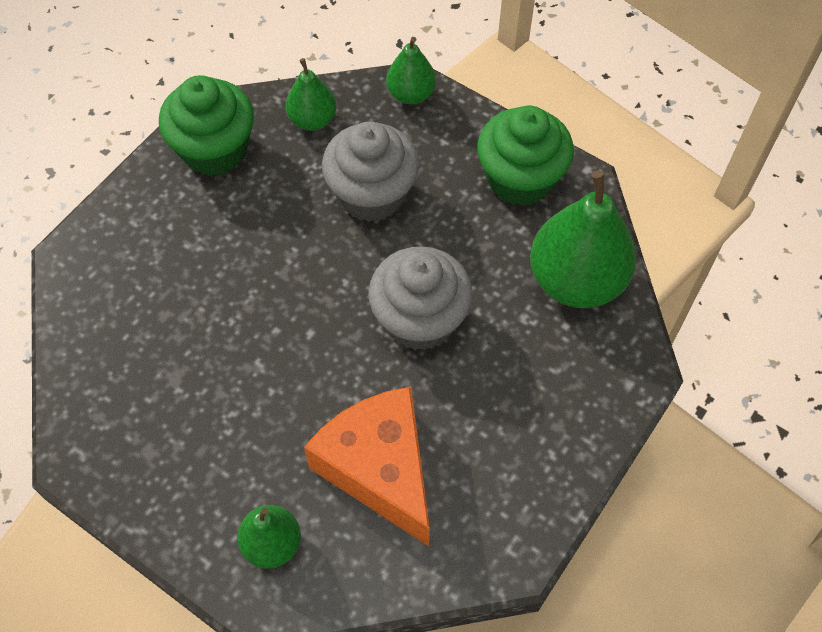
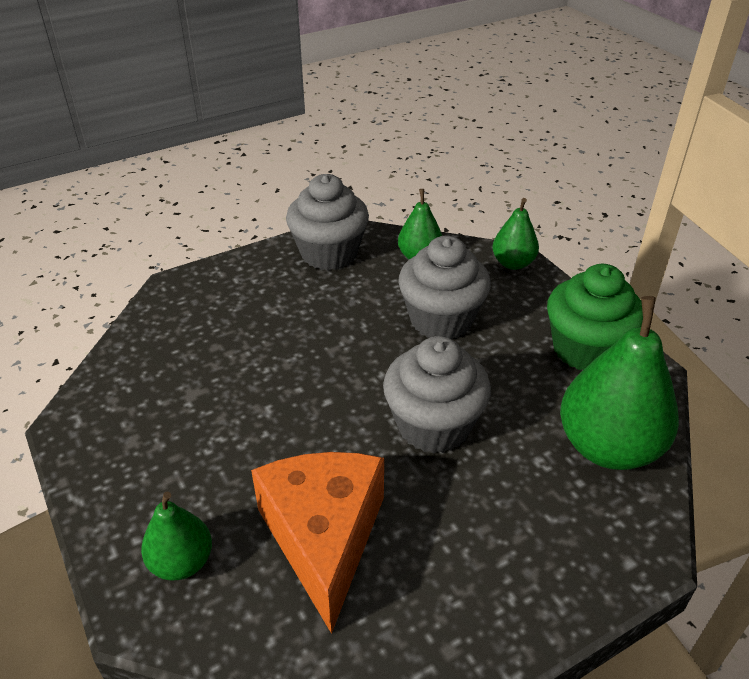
camera: 25 degrees right, 20 degrees down
green cupcake [159,75,254,176] -> grey cupcake [286,174,369,270]

